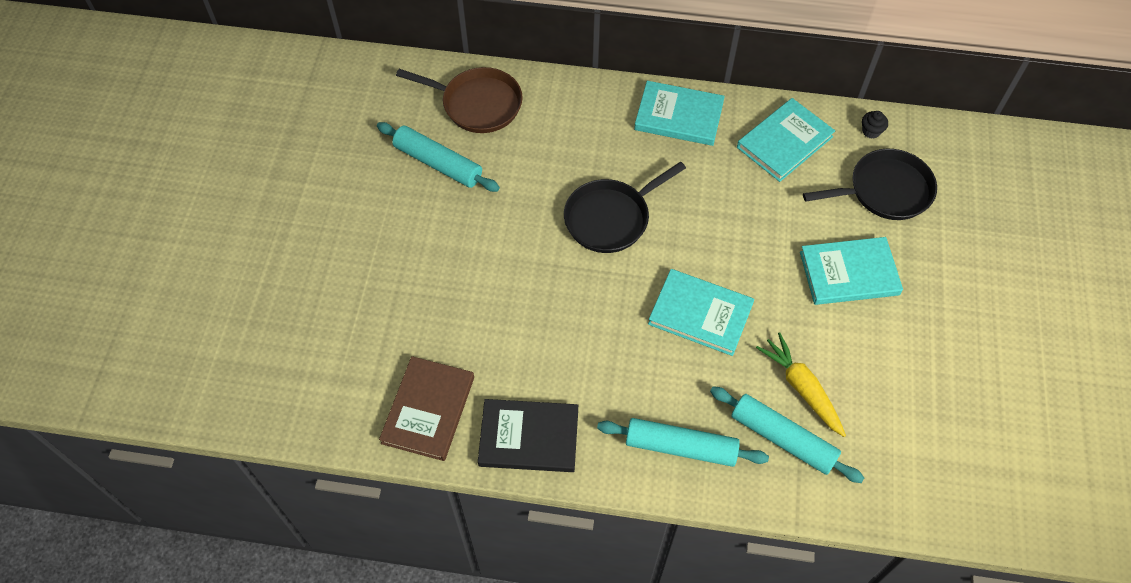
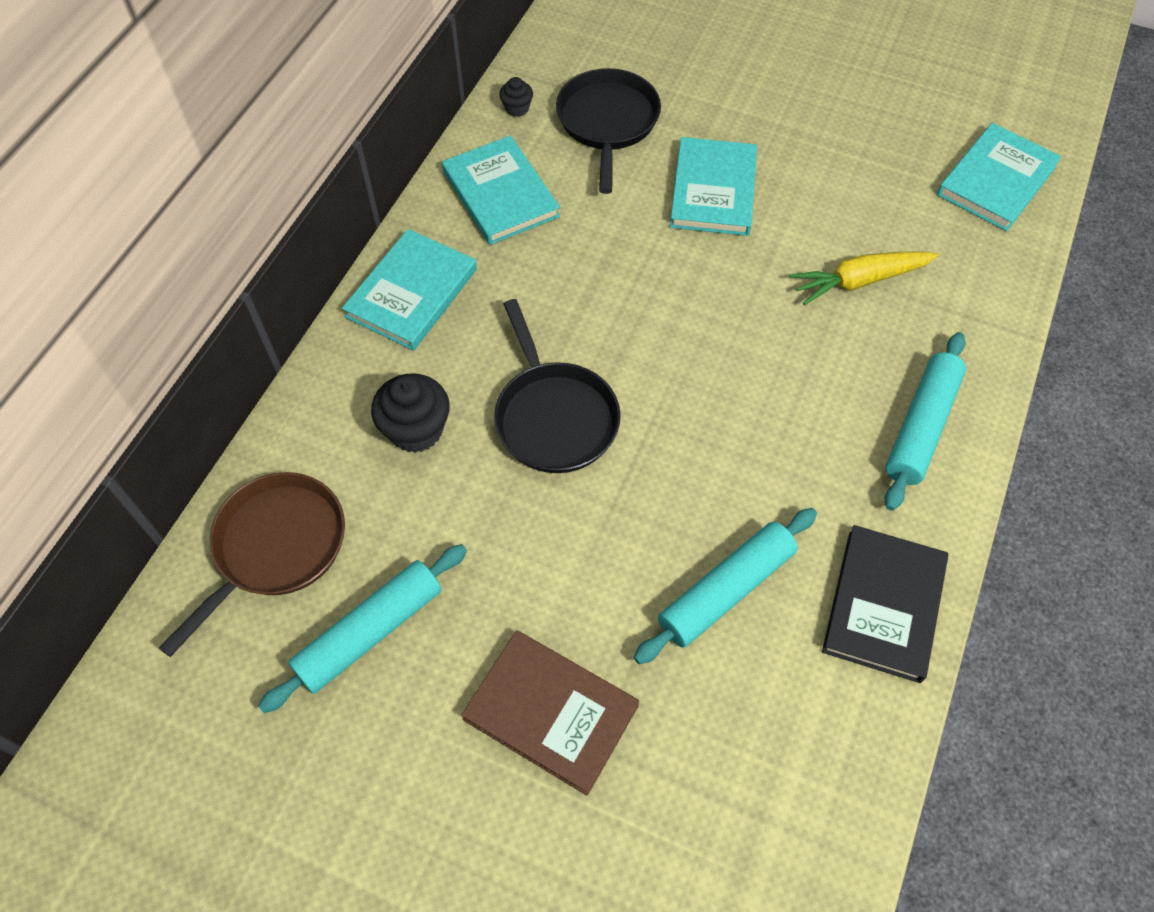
camera: 75 degrees left, 0 degrees up
brown book [379,356,474,461] -> brown book moved to [461,630,639,796]
turquoise book [648,269,754,356] -> turquoise book moved to [937,123,1061,231]
turquoise rolling pin [710,386,864,483] -> turquoise rolling pin moved to [634,508,817,664]
none -> black cupcake [371,373,450,453]

